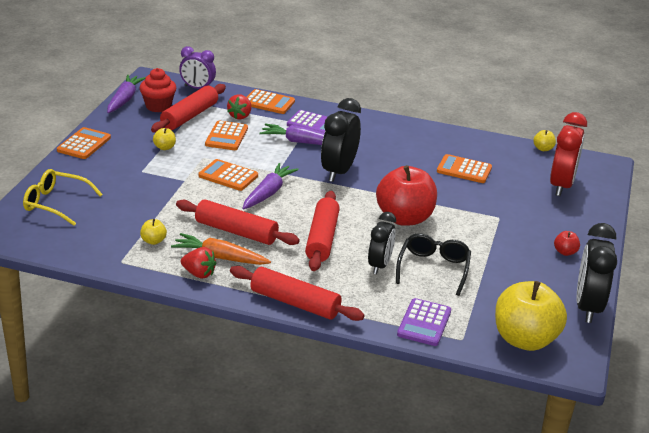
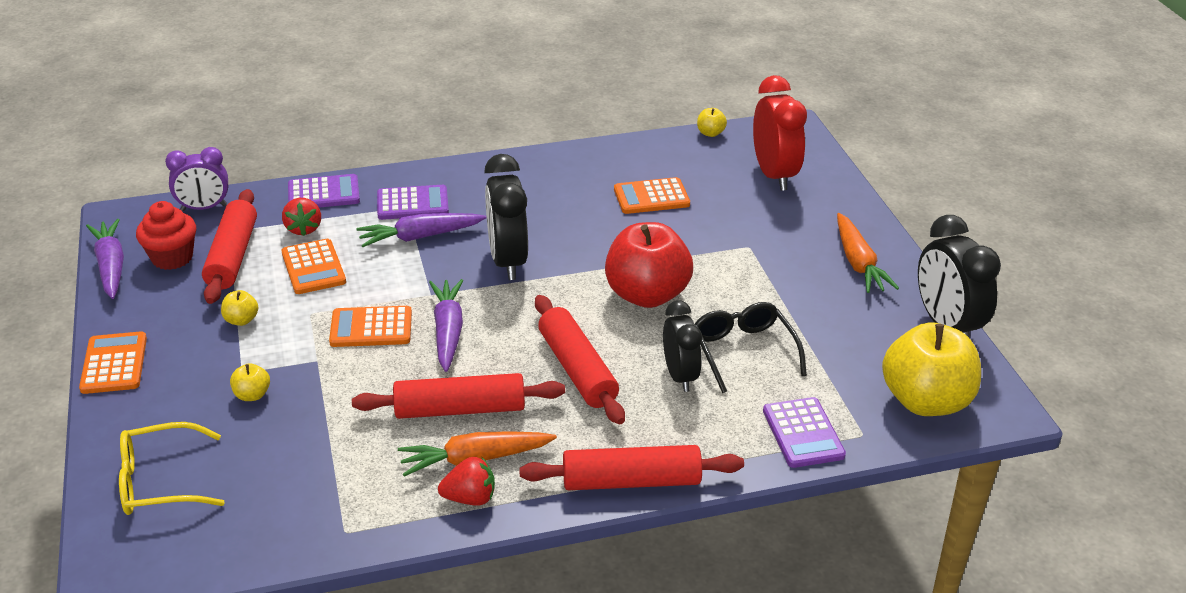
camera: 30 degrees left, 5 degrees up
yellow apple [140,219,167,245] -> yellow apple moved to [230,363,270,401]
orange calculator [247,89,295,114] -> purple calculator [288,174,360,208]
red apple [554,231,580,256] -> orange carrot [837,213,899,293]

